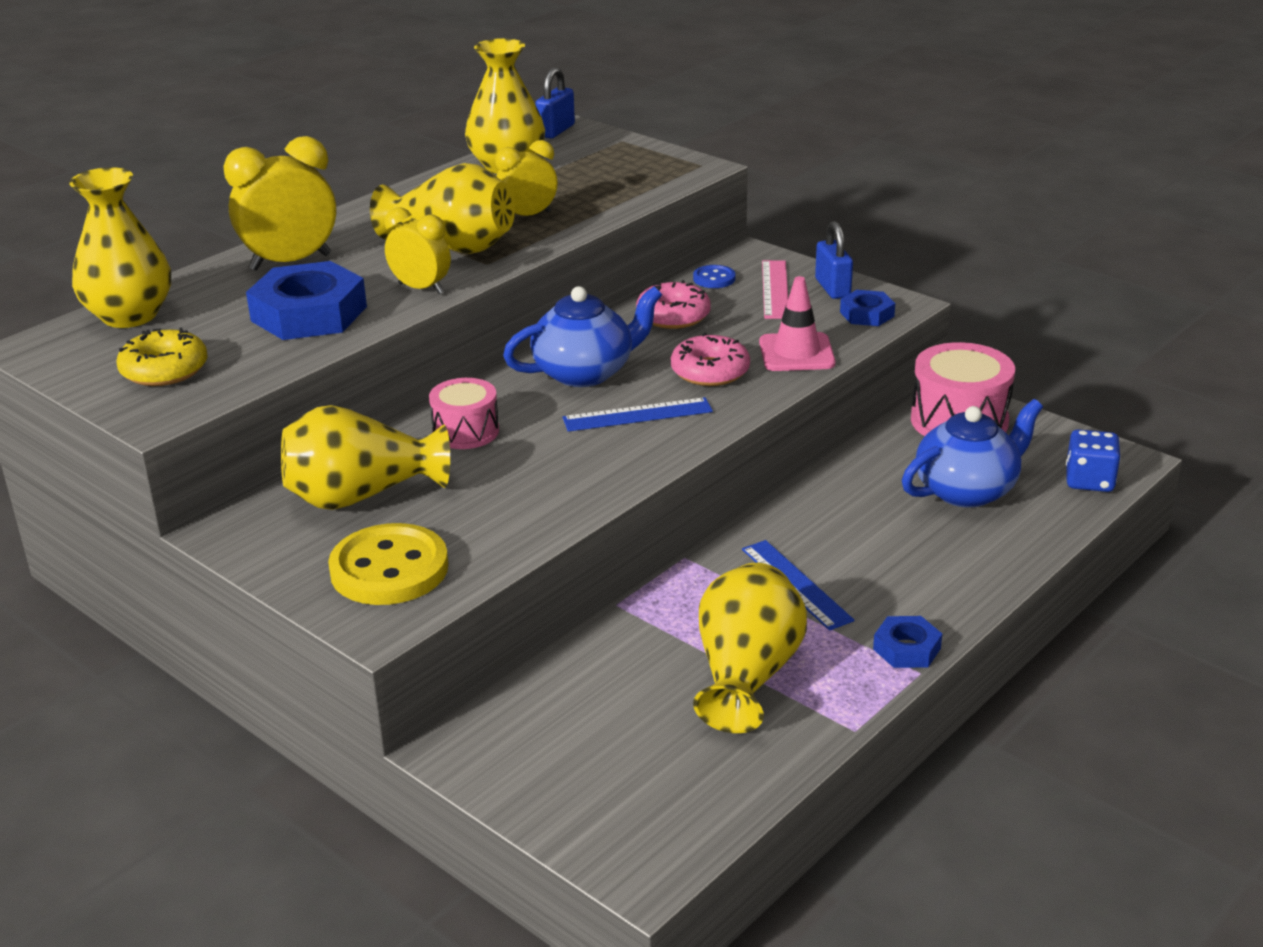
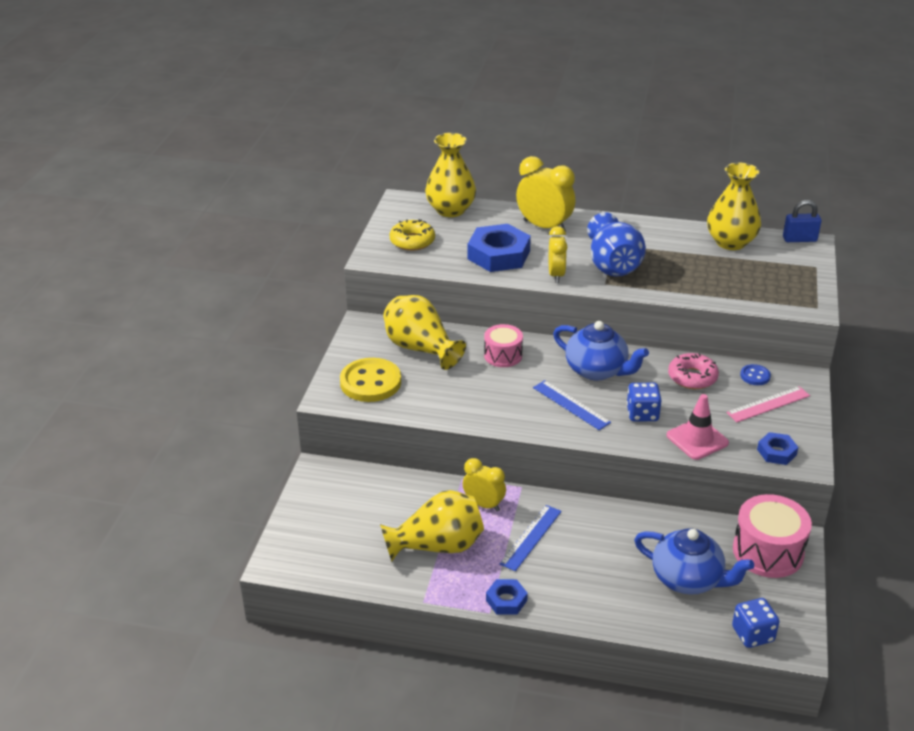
camera: 60 degrees right, 5 degrees up
yellow vase [370,163,515,254] -> blue vase [587,212,646,277]
yellow clock [495,140,557,216] -> yellow clock moved to [463,458,506,511]
pink donut [671,332,750,386] -> blue dice [627,383,662,421]
blue padlock [815,221,853,299] -> none

